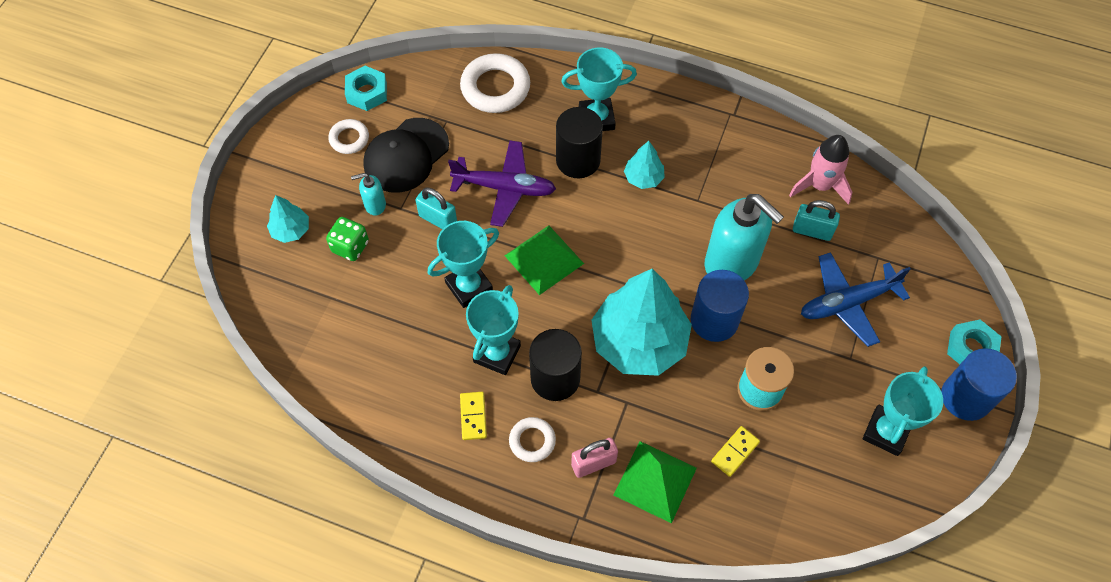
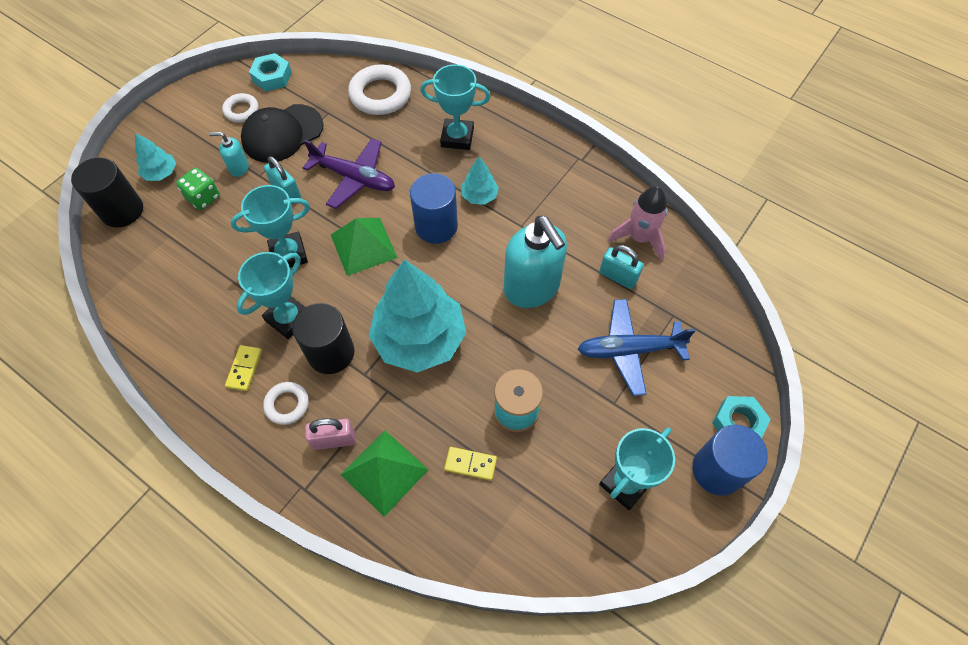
camera: 15 degrees right, 0 degrees up
black cylinder [556,107,603,178] -> black cylinder moved to [71,157,143,228]
blue cylinder [691,270,749,342] -> blue cylinder moved to [410,173,458,244]
yellow domino [711,426,760,477] -> yellow domino turned 45 degrees clockwise [444,447,497,481]

